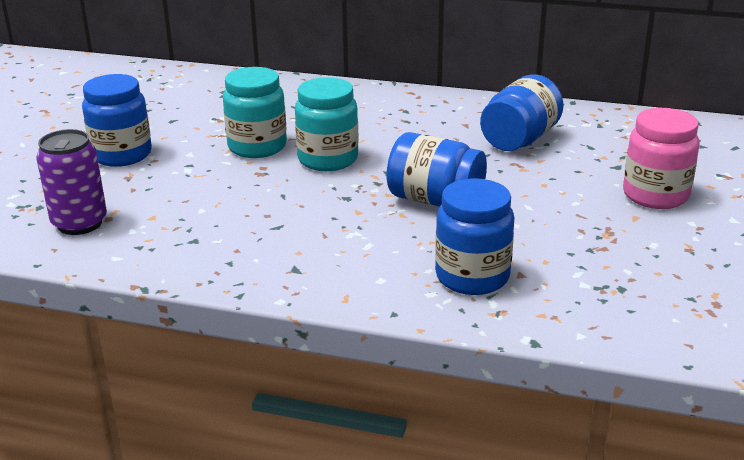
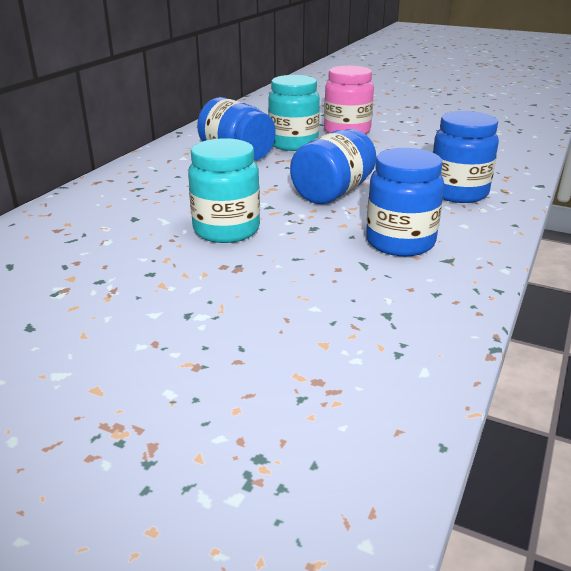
camera: 80 degrees left, 0 degrees up
purple can [36,129,107,235] -> none
blue jar [82,74,152,167] -> blue jar moved to [366,148,444,256]
turquoise jar [223,67,287,158] -> turquoise jar moved to [268,75,320,151]

